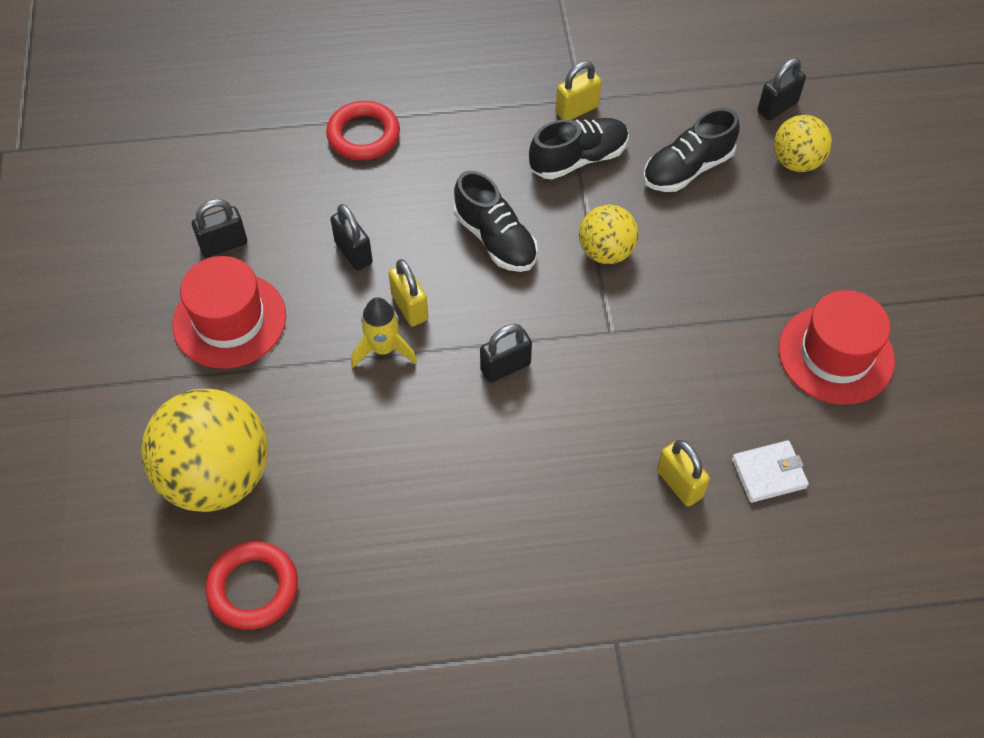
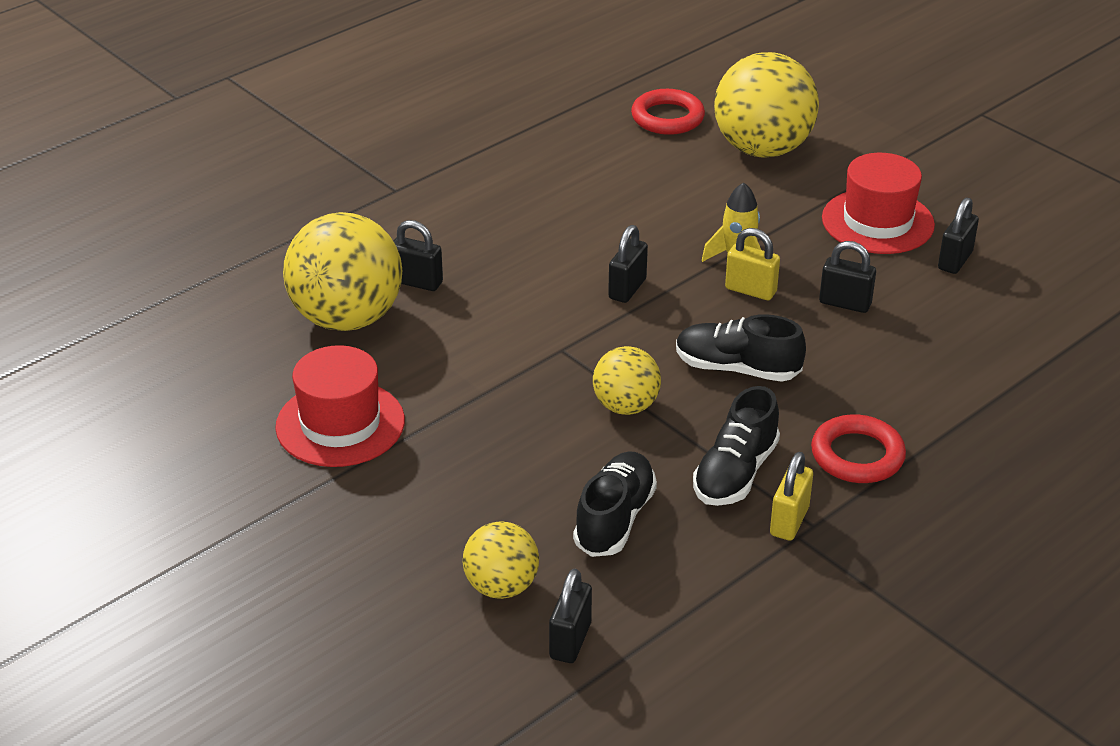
camera: 145 degrees right, 20 degrees down
red ring [326,101,400,160] -> red ring moved to [811,414,906,483]
yellow padlock [657,440,710,507] -> black padlock [393,220,443,291]
white wallet [732,440,809,503] -> yellow ball [283,212,402,331]

